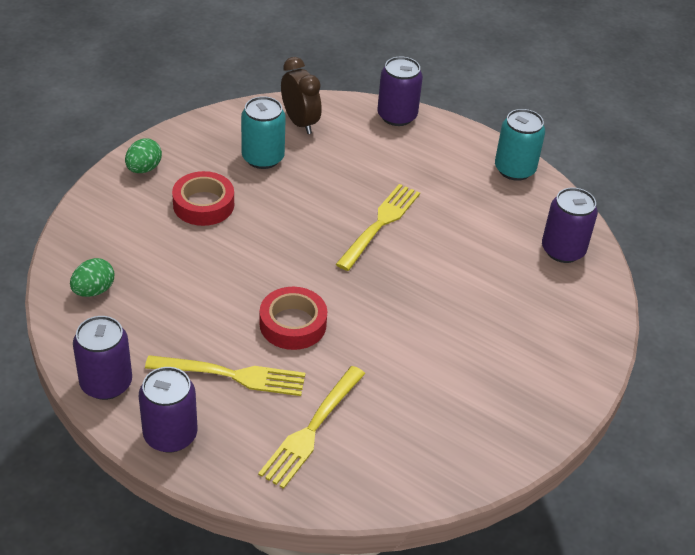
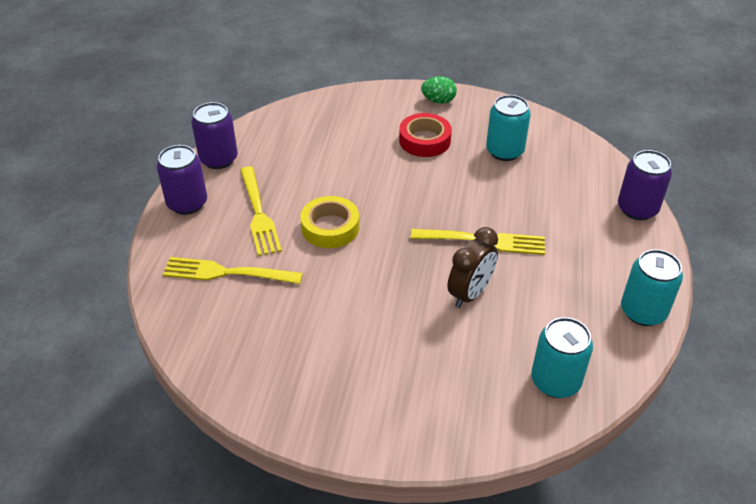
camera: 70 degrees right, 0 degrees up
green egg [70,258,114,297] -> none
red tape [259,287,327,350] -> yellow tape [300,196,359,248]
brown clock [281,57,322,134] -> brown clock moved to [447,227,498,308]
purple can [542,188,598,263] -> turquoise can [531,317,593,398]

